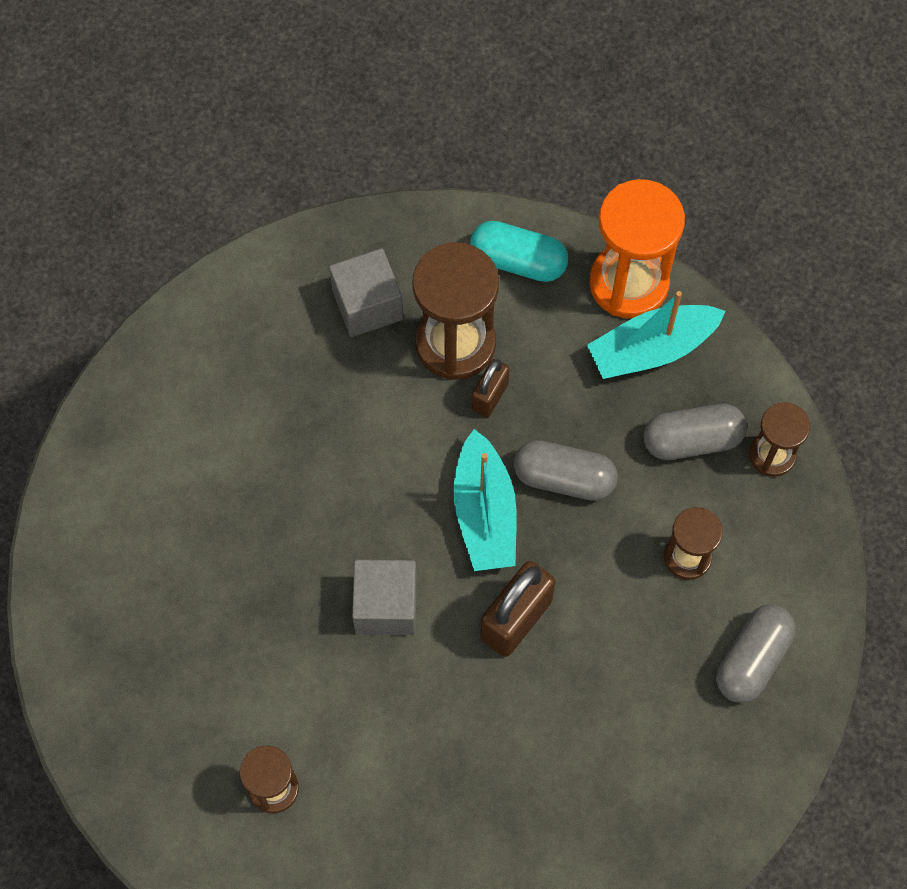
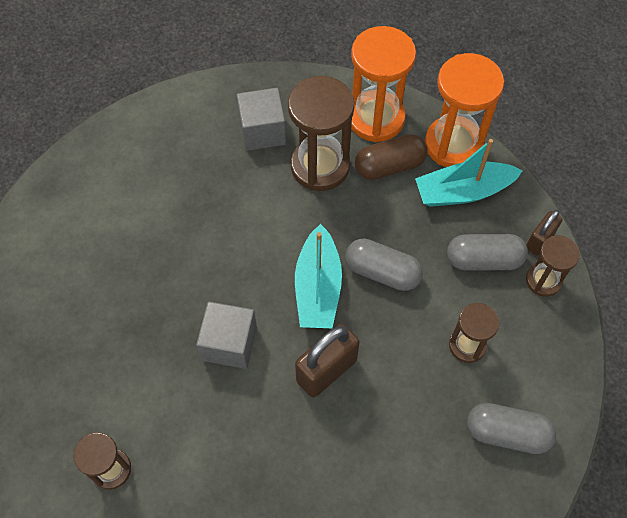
camera: 10 degrees right, 5 degrees down
turquoise capsule [470,221,568,282] -> orange hourglass [351,26,416,142]
brown padlock [472,359,510,417] -> brown padlock moved to [526,210,563,256]
grey capsule [716,604,795,703] -> grey capsule turned 60 degrees clockwise [467,403,556,454]
none -> brown capsule [355,134,428,180]

